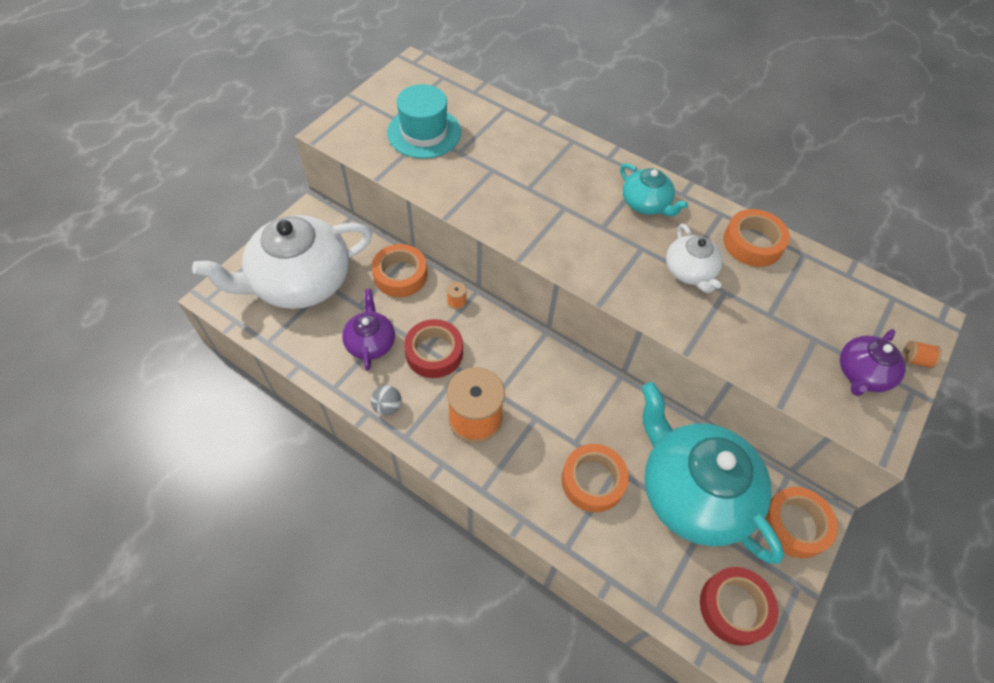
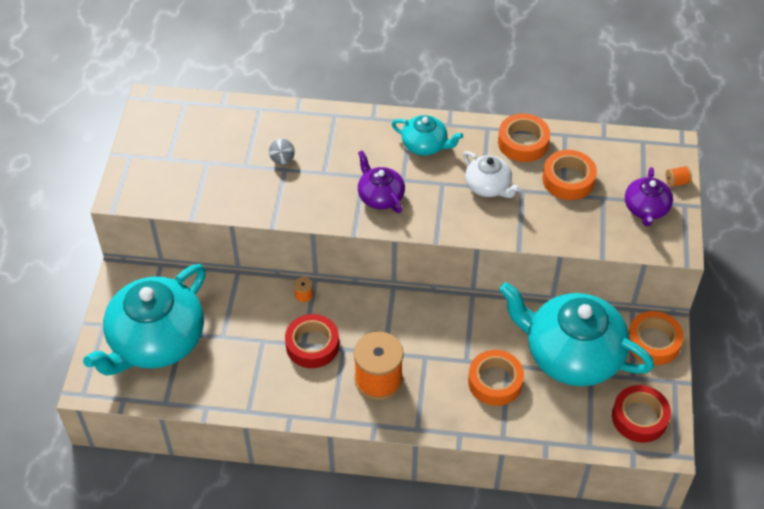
camera: 25 degrees left, 5 degrees down
white teapot [192,215,372,309] -> turquoise teapot [83,264,206,376]
purple teapot [342,289,395,371] -> purple teapot moved to [358,150,405,213]
grey ball [371,385,402,416] -> grey ball moved to [269,139,295,164]
orange tape [372,244,427,297] -> orange tape moved to [542,150,597,200]
turquoise hat [387,84,461,159] -> none

